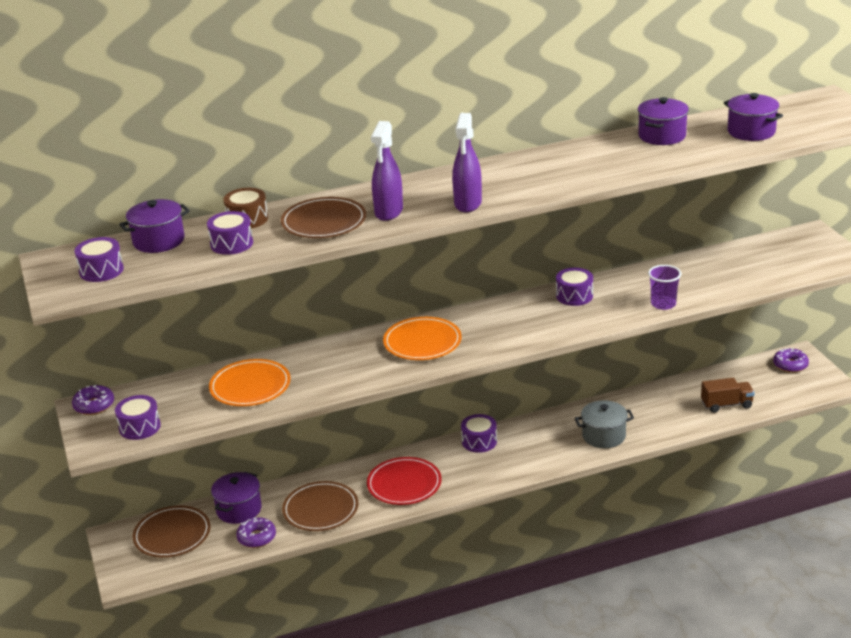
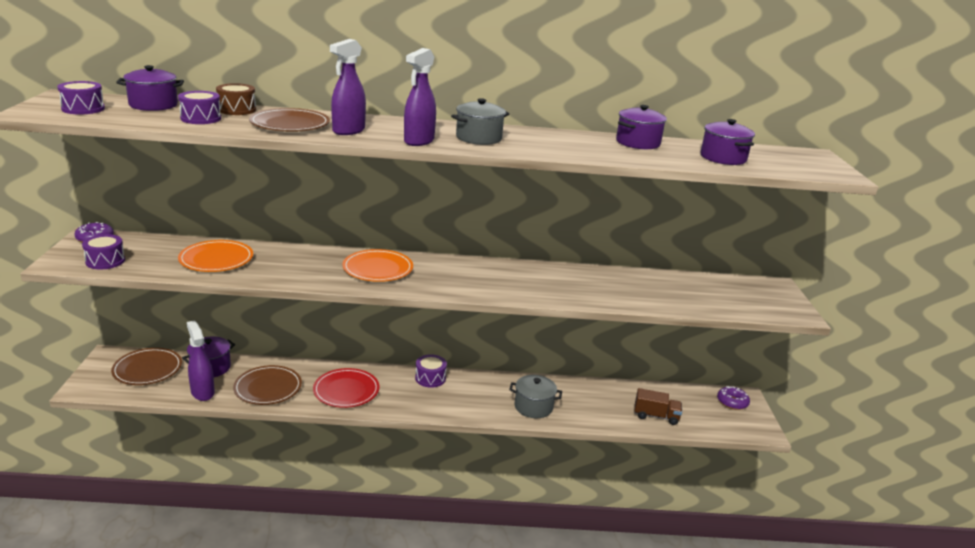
camera: 15 degrees right, 5 degrees down
purple donut [236,517,276,548] -> purple spray bottle [187,320,215,401]
purple drum [556,268,593,306] -> none
purple cup [648,265,681,310] -> none
none -> grey pot [451,98,509,145]

